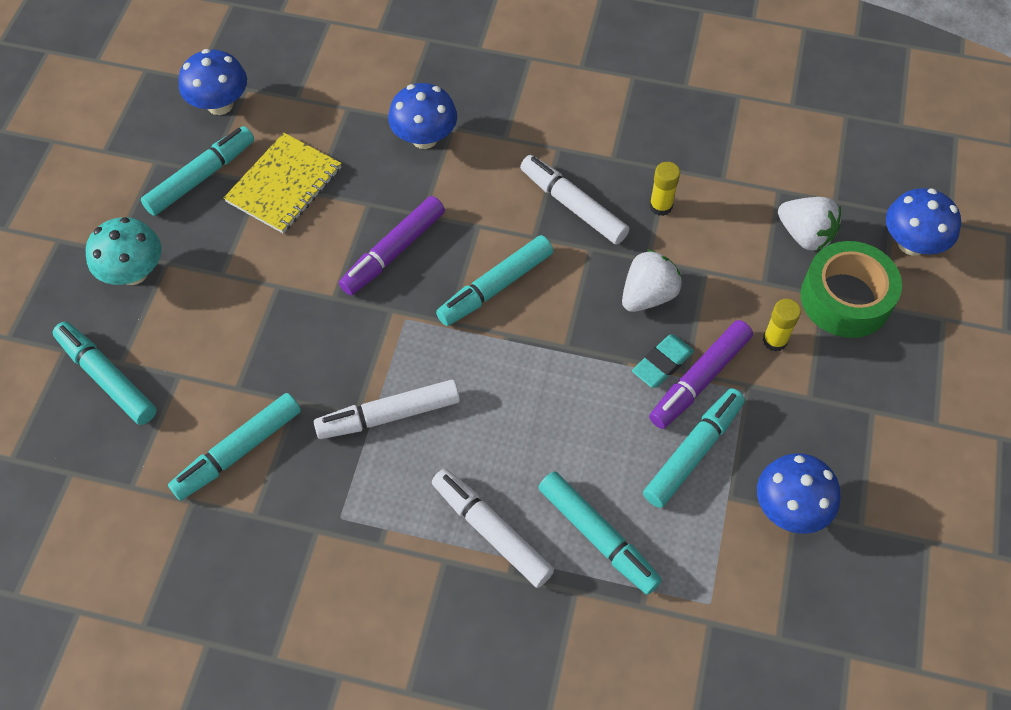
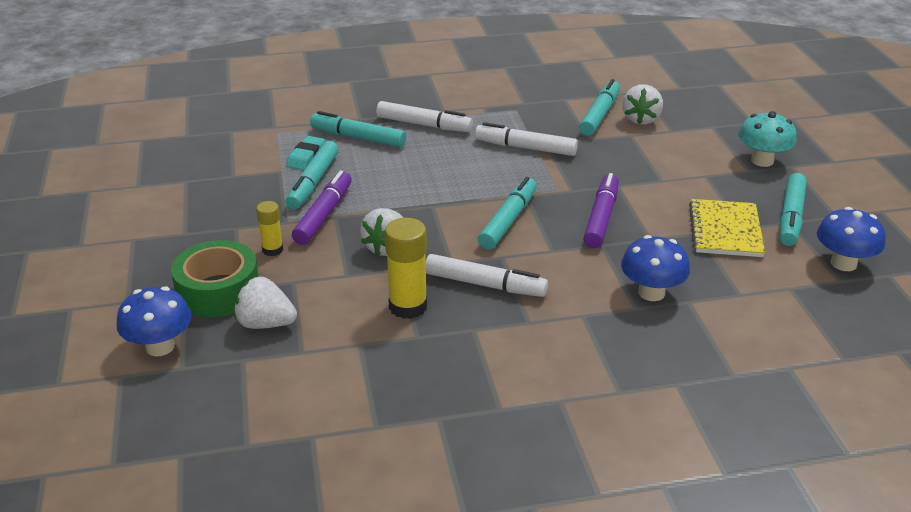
camera: 155 degrees right, 25 degrees down
turquoise marker [53,322,157,425] -> none
white marker [314,380,460,439] -> white marker turned 120 degrees counterclockwise [475,122,578,156]
turquoise eraser [632,335,694,388] -> turquoise eraser moved to [286,136,325,170]
yellow glue stick [650,162,680,216] -> yellow glue stick [384,218,427,319], size x1.70
blue mushroom [757,453,841,534] -> none
none -> white strawberry [622,84,663,125]

